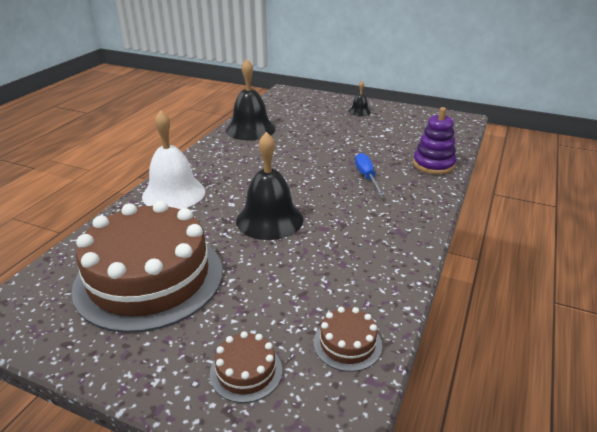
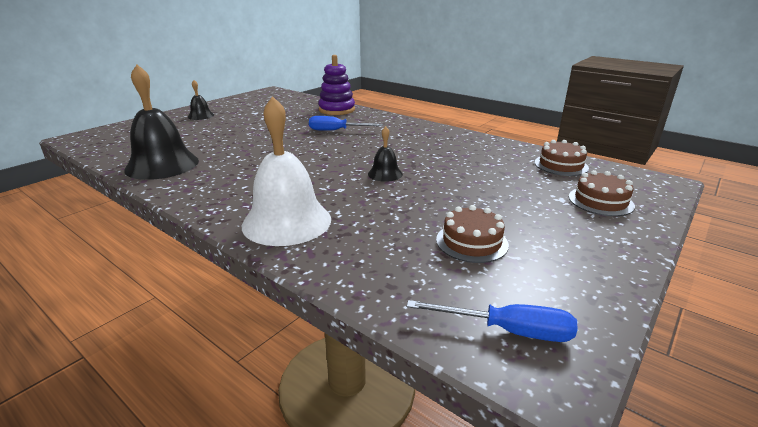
camera: 75 degrees left, 5 degrees down
brown cake [71,201,223,333] -> brown cake [436,205,509,263], size x0.40
black bell [236,132,303,240] -> black bell [368,126,403,182], size x0.49
none -> blue screwdriver [407,300,577,342]

